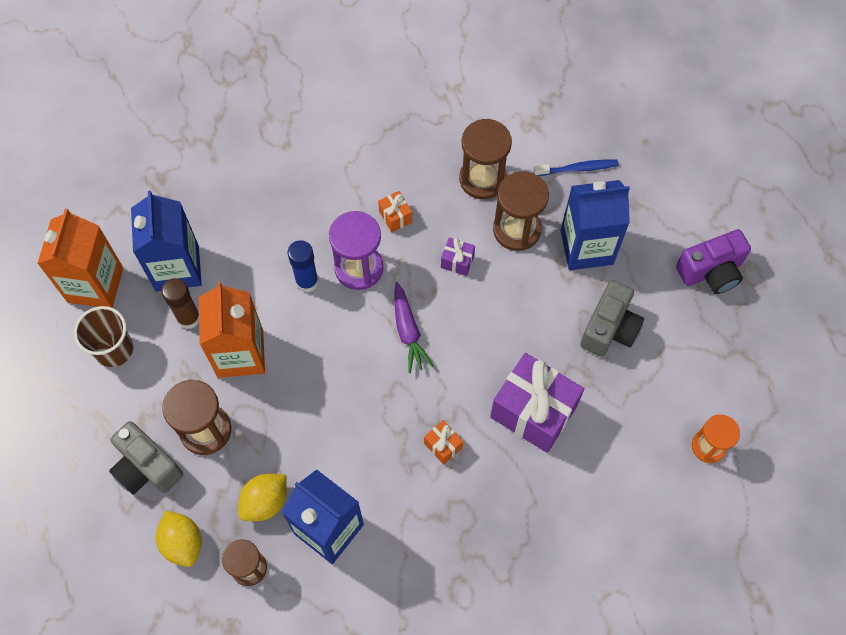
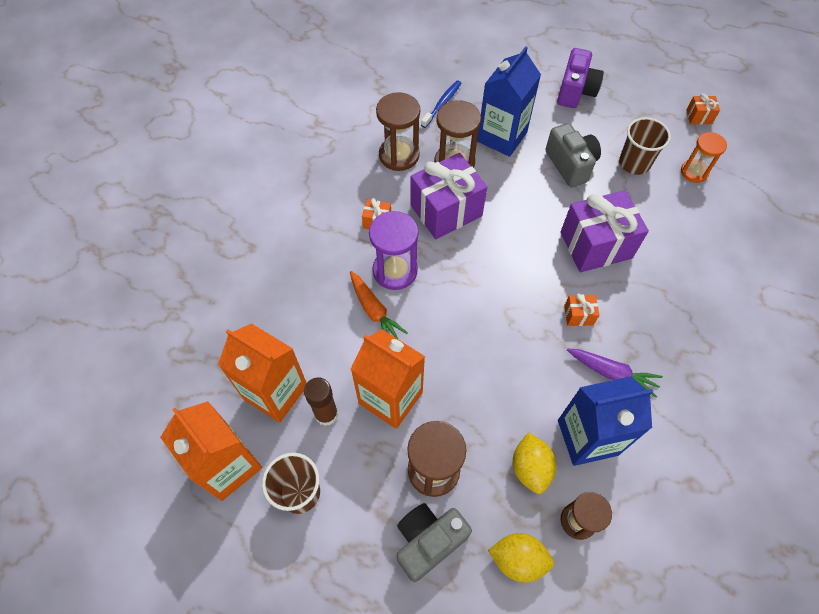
camera: 50 degrees left, 5 degrees down
grey camera [109,421,183,495] -> grey camera turned 150 degrees clockwise [397,503,472,582]
blue carton [131,191,202,292] -> orange carton [218,323,307,423]
blue glue stick [288,240,319,293] -> orange carrot [350,271,408,339]
purple carrot [394,282,434,373] -> purple carrot moved to [567,349,663,398]
purple gift [441,238,475,276] -> purple gift [411,153,487,239], size x2.30
none -> brown cup [619,117,671,175]
none -> orange gift [686,93,720,124]

